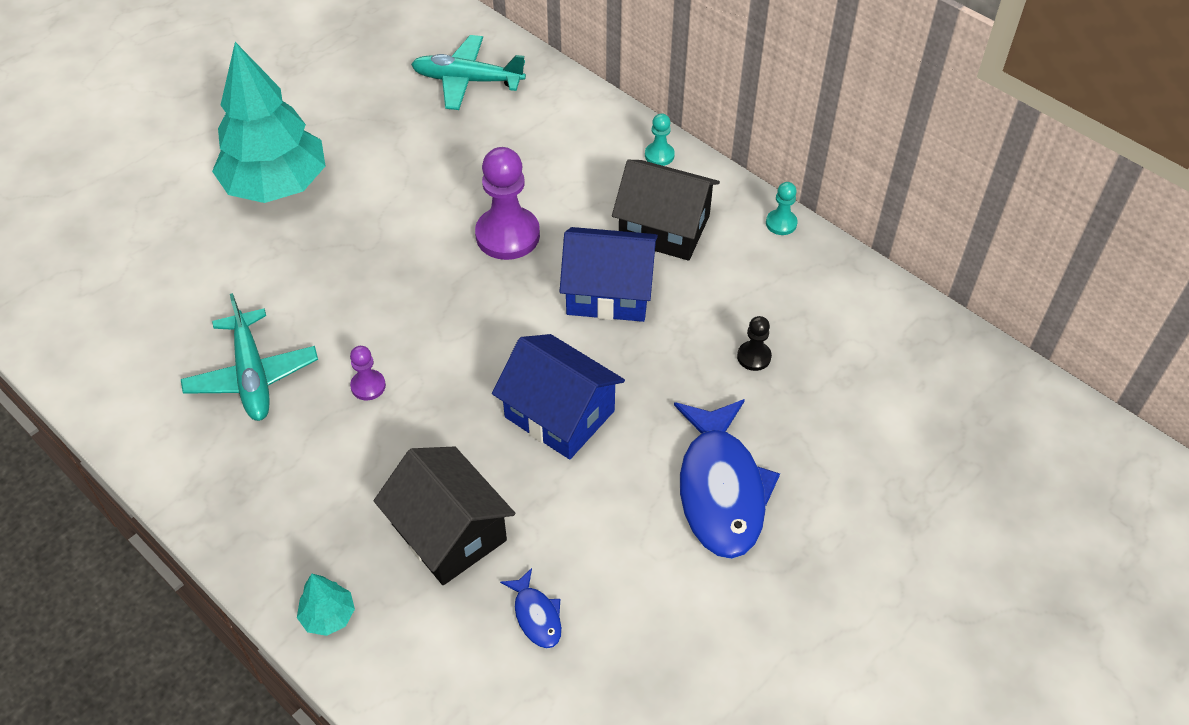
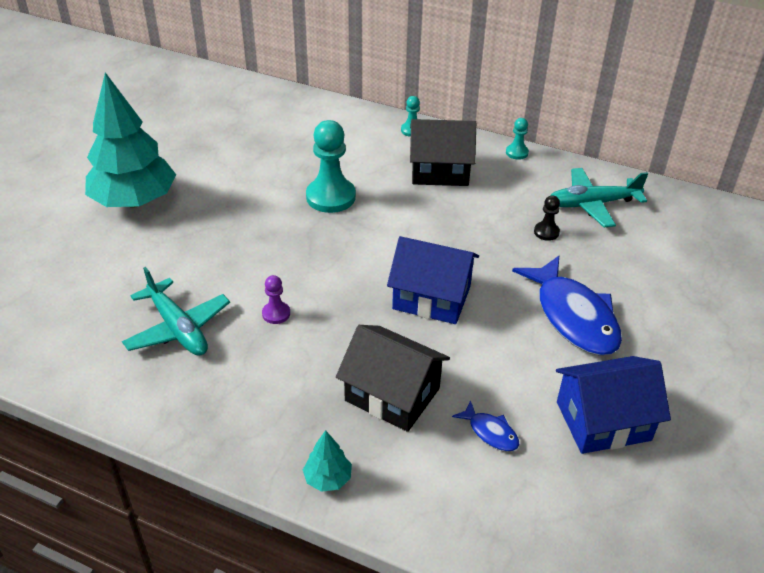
camera: 20 degrees left, 10 degrees down
turquoise plane [411,35,526,110] -> turquoise plane moved to [550,168,648,228]
purple pawn [475,147,540,260] -> turquoise pawn [306,120,356,213]
blue house [559,227,658,322] -> blue house moved to [556,356,671,454]

